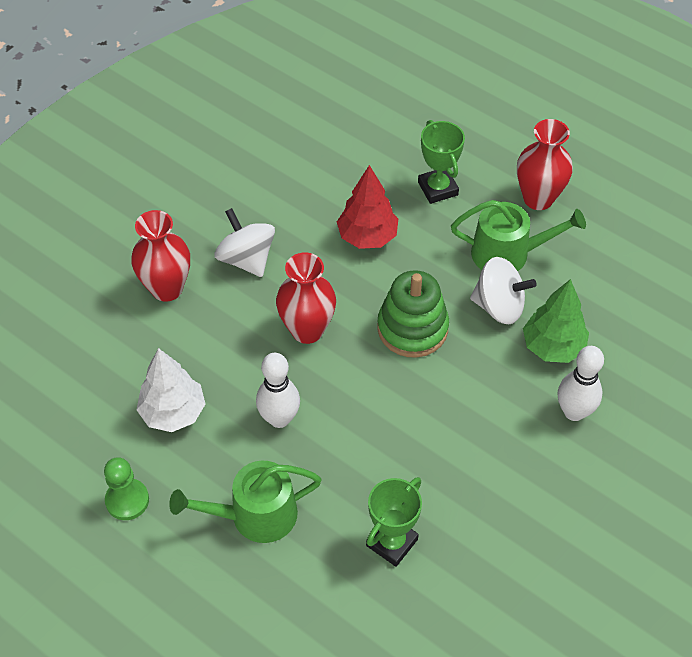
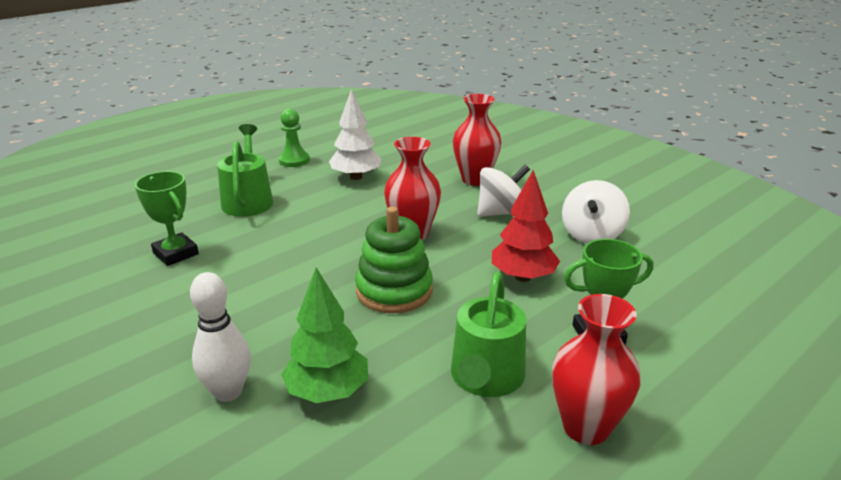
camera: 100 degrees right, 25 degrees down
white bowling pin [256,353,300,428] -> none
white spinning top [470,257,537,324] -> white spinning top moved to [562,180,630,244]

